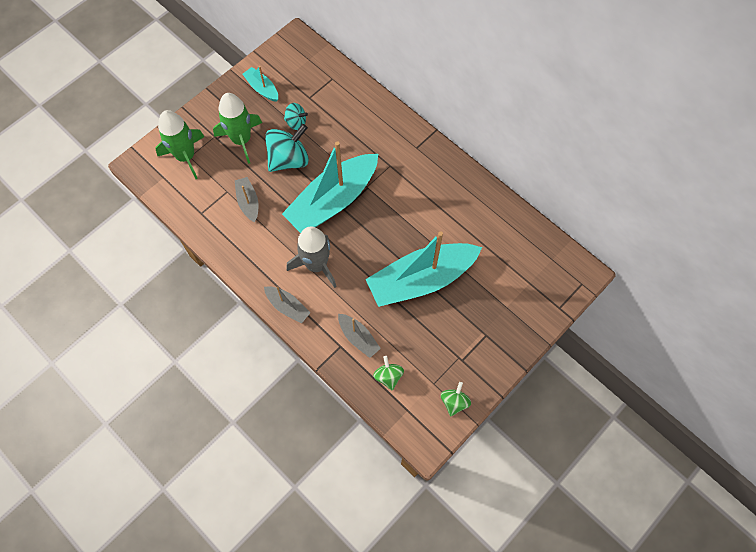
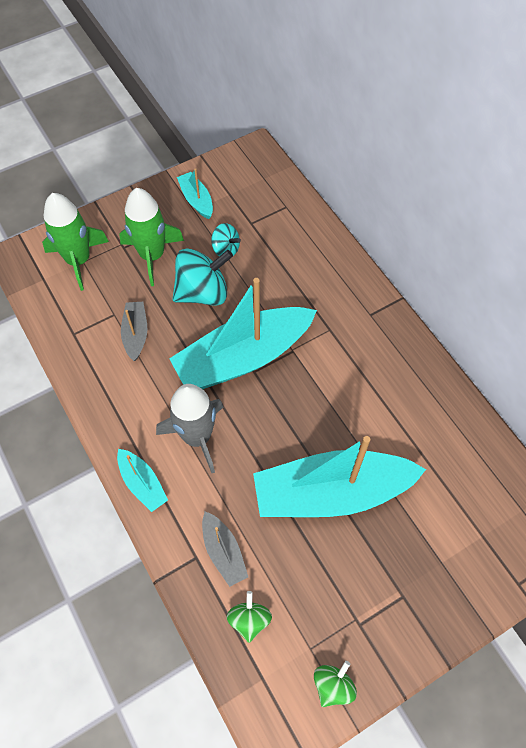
camera: 15 degrees right, 5 degrees down
grey boat [264,287,310,324] -> turquoise boat [117,449,168,512]

